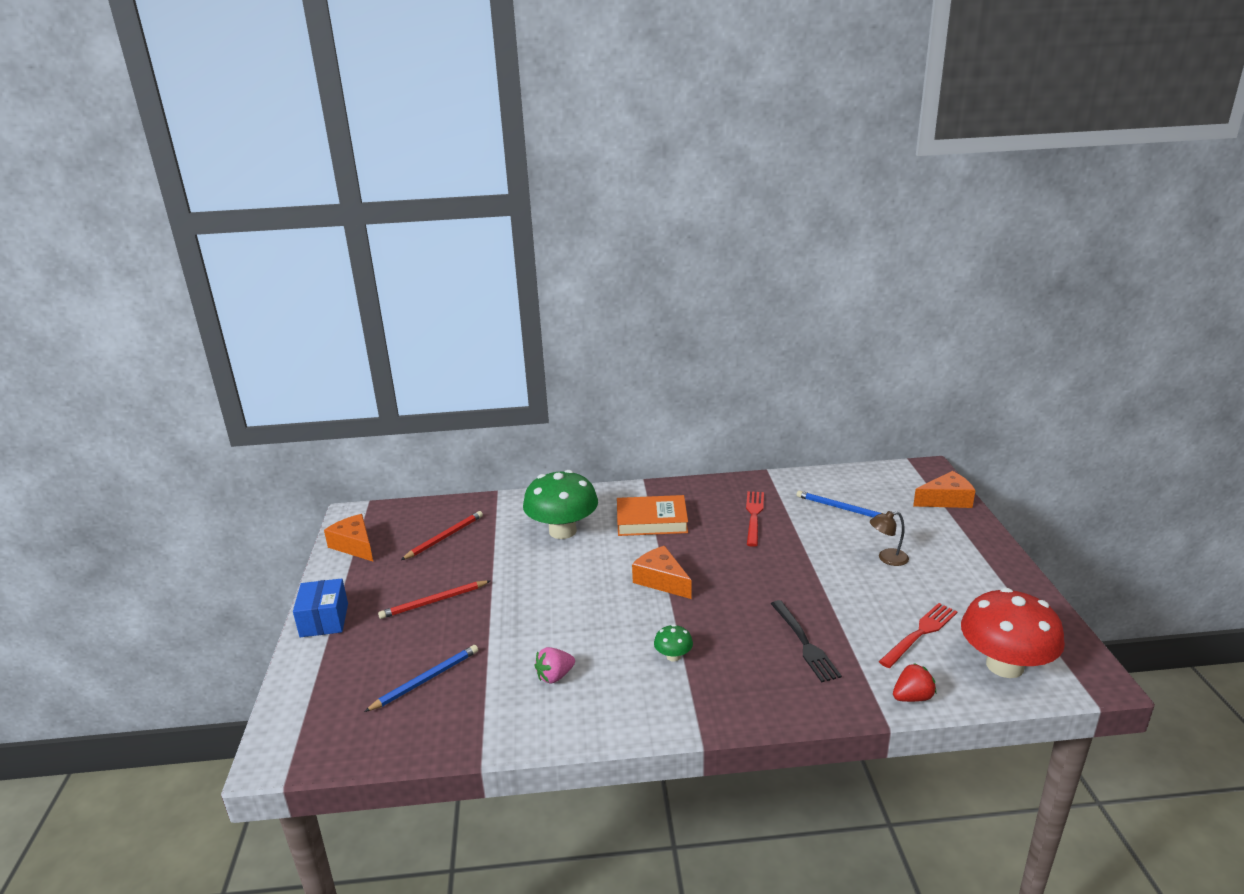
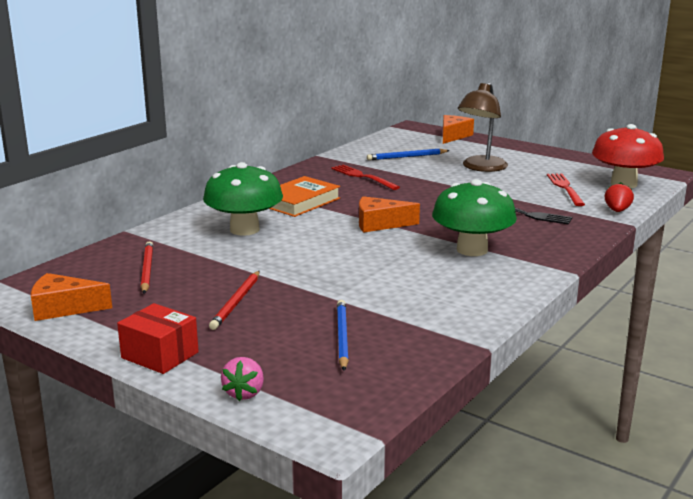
camera: 50 degrees left, 5 degrees down
blue box [293,578,348,637] -> red box [117,303,199,374]
pink strawberry [535,647,575,684] -> pink strawberry moved to [221,357,264,401]
green mushroom [654,625,693,661] -> green mushroom [432,179,517,256], size x2.35
brown lamp [870,511,909,566] -> brown lamp [458,82,508,172], size x1.89

